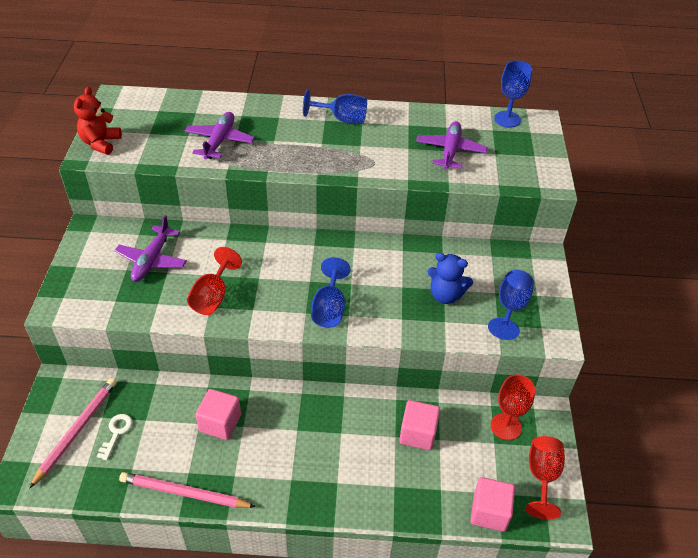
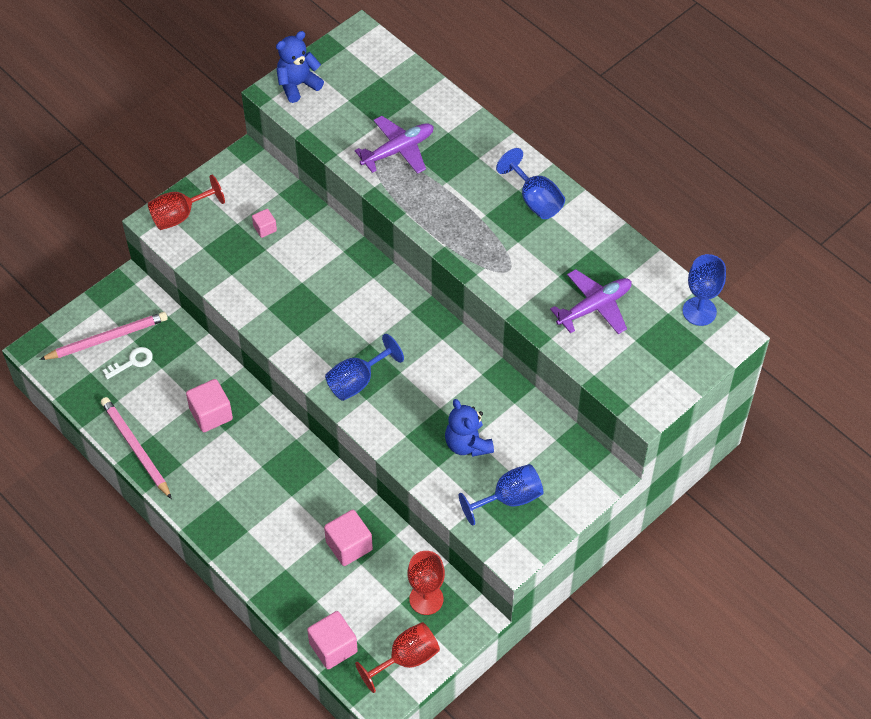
camera: 45 degrees right, 10 degrees up
red teddy bear [74,87,122,155] -> blue teddy bear [276,31,324,103]
purple plane [114,215,187,282] -> pink cube [252,209,277,238]
red goblet [187,247,242,315] -> red goblet moved to [148,175,225,230]

